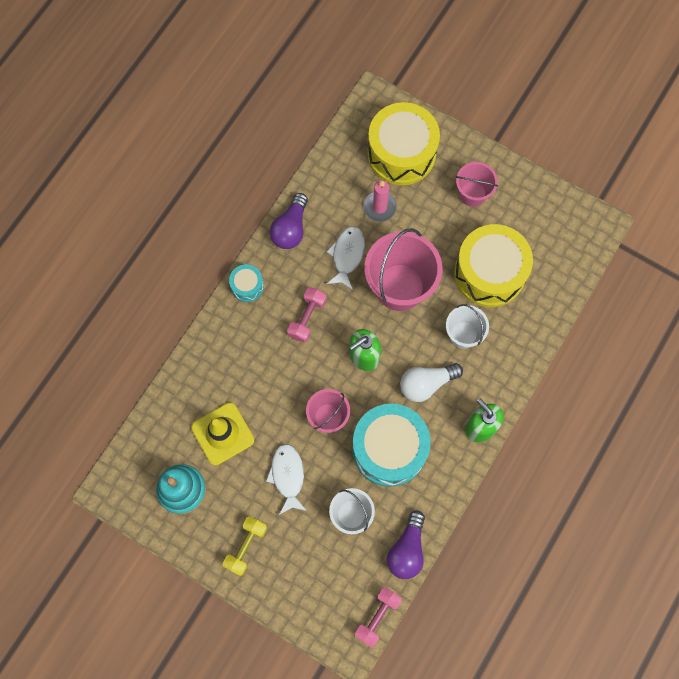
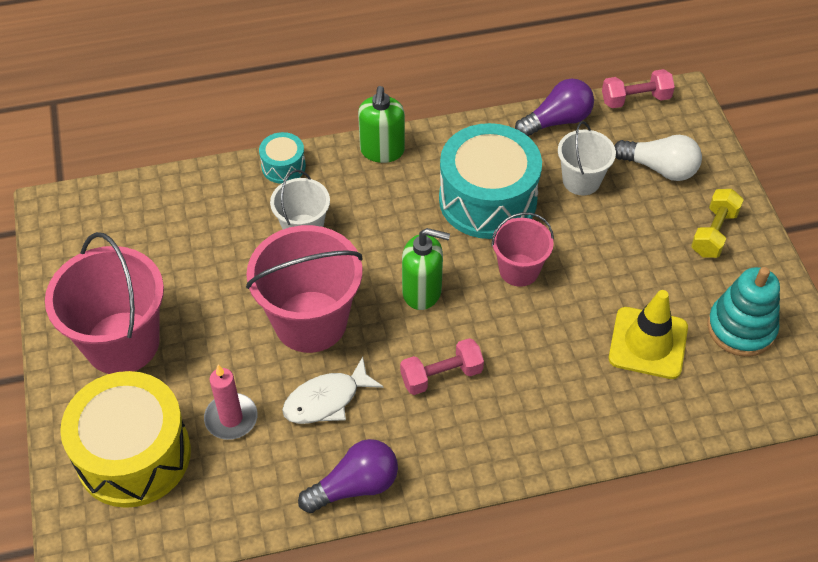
camera: 135 degrees left, 20 degrees down
yellow dumbbell [222,516,267,576] -> yellow dumbbell turned 45 degrees counterclockwise [691,189,744,258]
turquoise drum [229,264,264,302] -> turquoise drum moved to [259,132,306,184]
white fish [266,444,307,515] -> none
white light bulb [400,363,463,402] -> white light bulb moved to [614,135,702,181]
yellow drum [454,224,533,307] -> none
pink bucket [456,162,498,207] -> pink bucket [45,232,164,374], size x1.78

